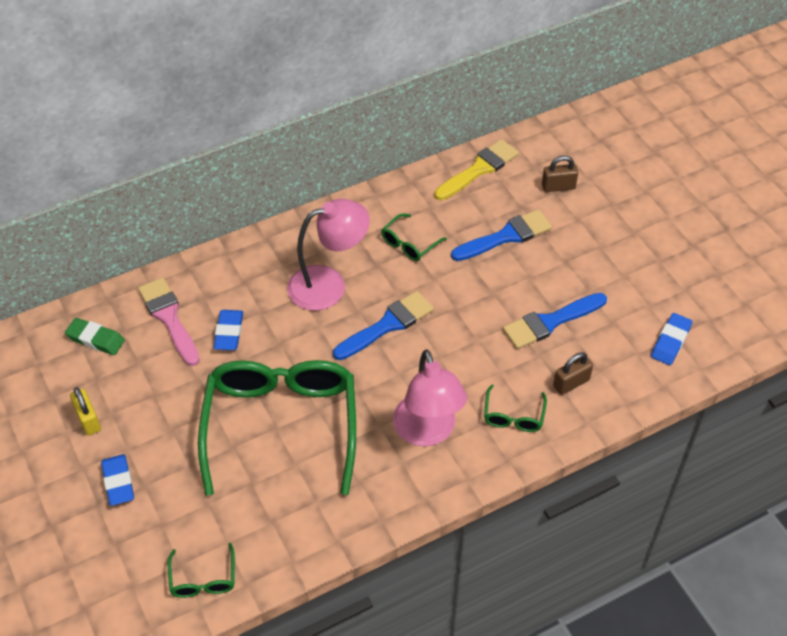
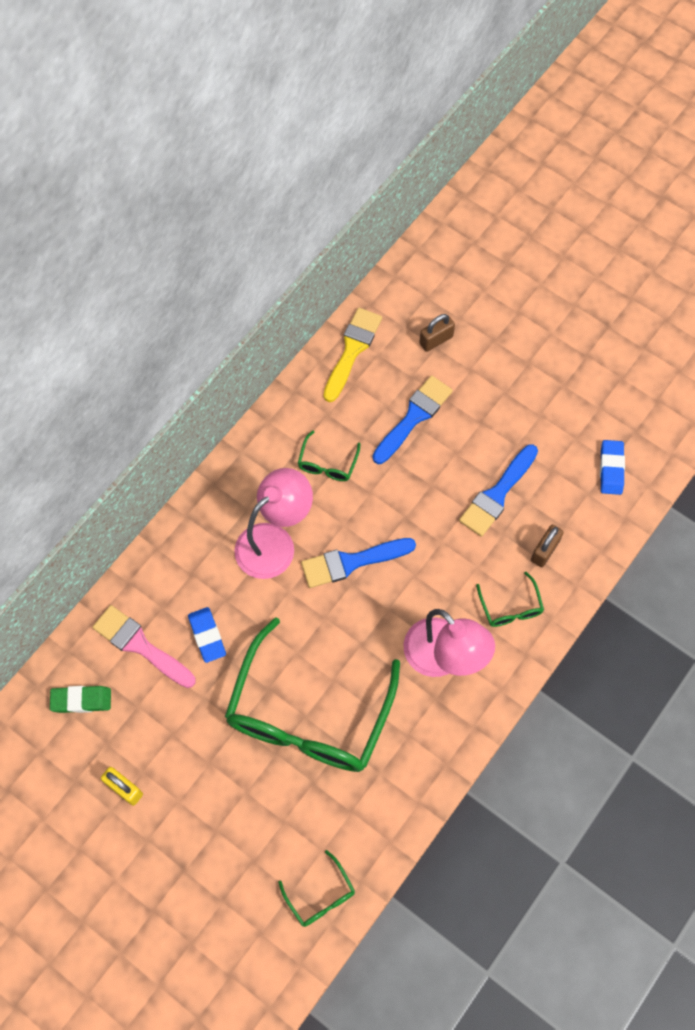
camera: 25 degrees left, 15 degrees up
blue eraser [101,454,134,506] -> none
green glasses [198,360,356,496] -> green glasses turned 135 degrees counterclockwise [225,617,400,772]
blue brush [333,291,434,360] -> blue brush turned 135 degrees counterclockwise [301,538,416,588]

